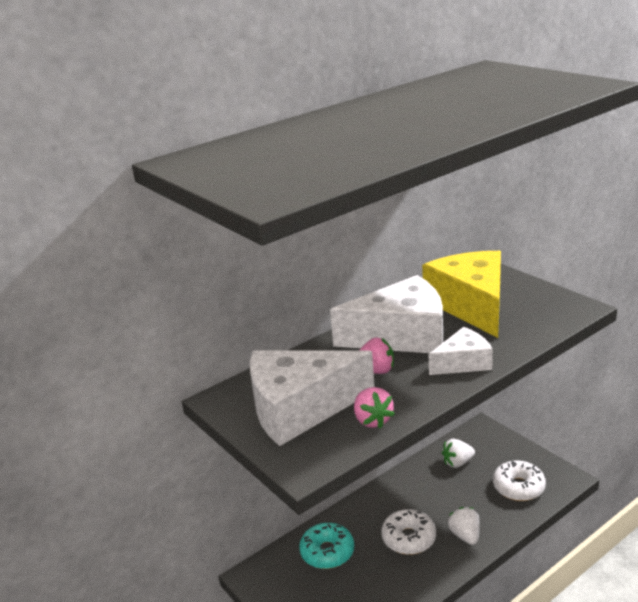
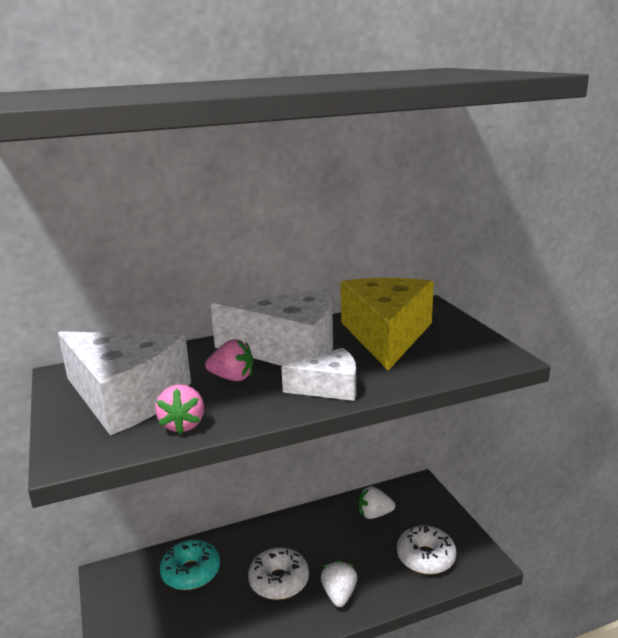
camera: 15 degrees right, 5 degrees down
white cheese [250,350,375,446] -> white cheese turned 150 degrees counterclockwise [58,331,191,435]

